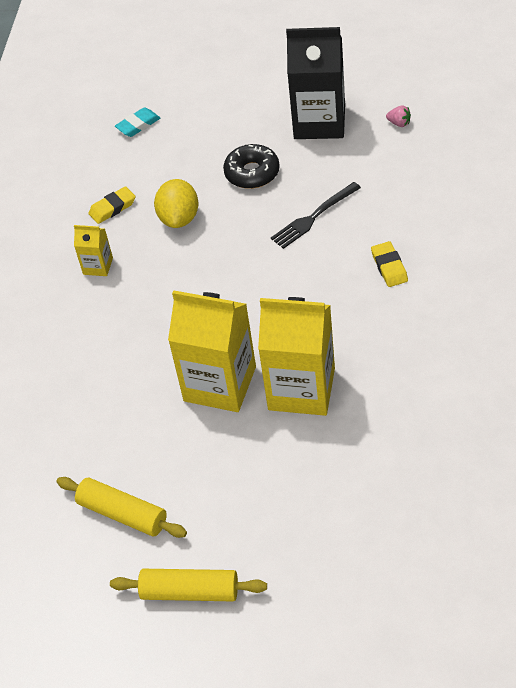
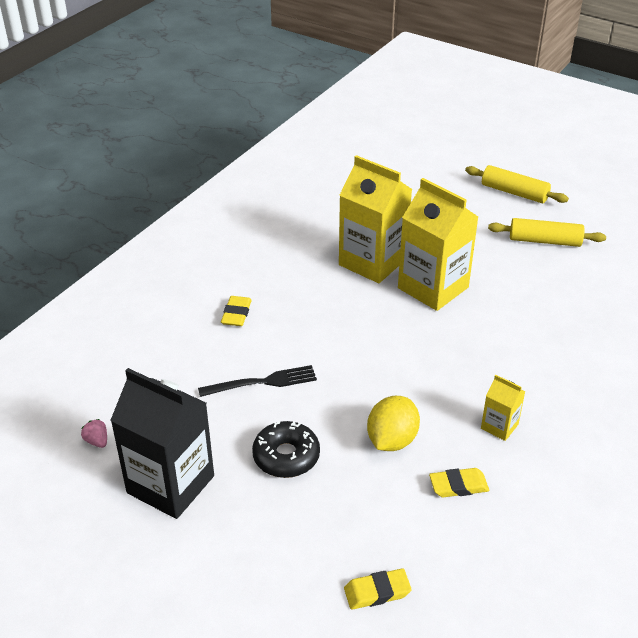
camera: 160 degrees left, 10 degrees down
yellow rolling pin [57,477,187,538] -> yellow rolling pin turned 45 degrees counterclockwise [488,218,606,247]
turquoise eraser [115,107,161,137] -> yellow eraser [344,568,412,610]

